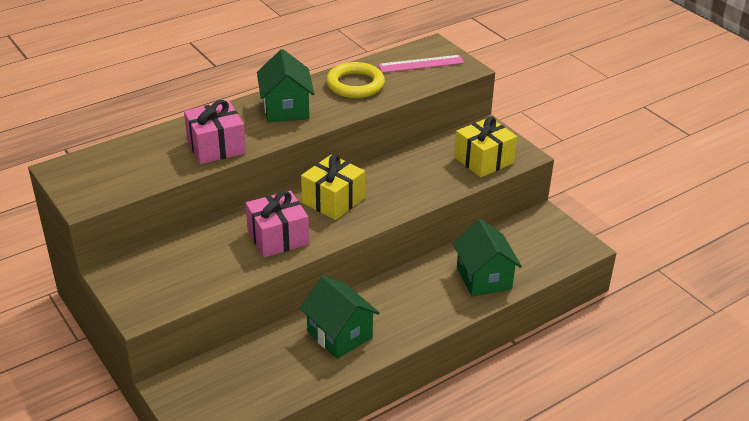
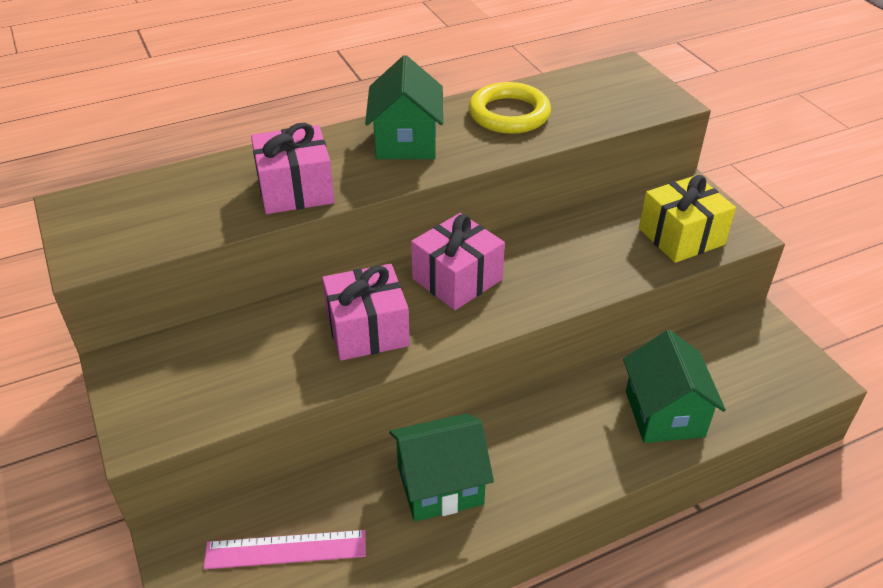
camera: 10 degrees right, 5 degrees up
green house [300,276,380,359] -> green house turned 75 degrees counterclockwise [389,413,494,522]
yellow gift [301,154,365,220] -> pink gift [411,213,505,310]
pink ruler [378,55,464,73] -> pink ruler moved to [204,530,366,569]

